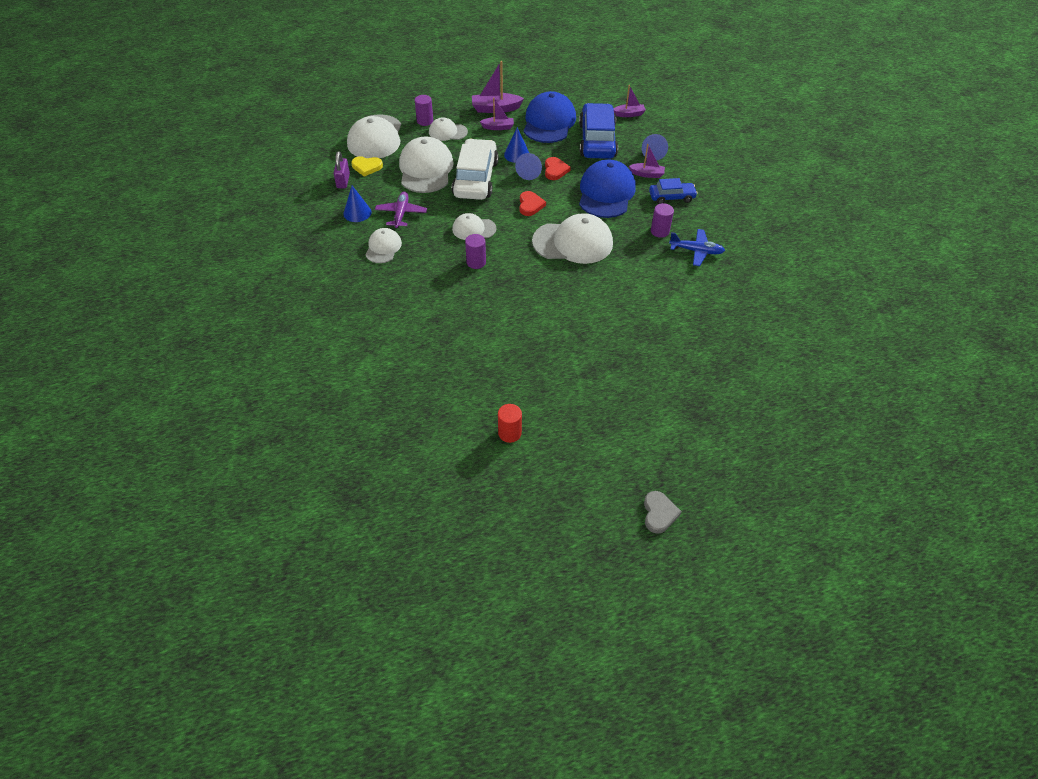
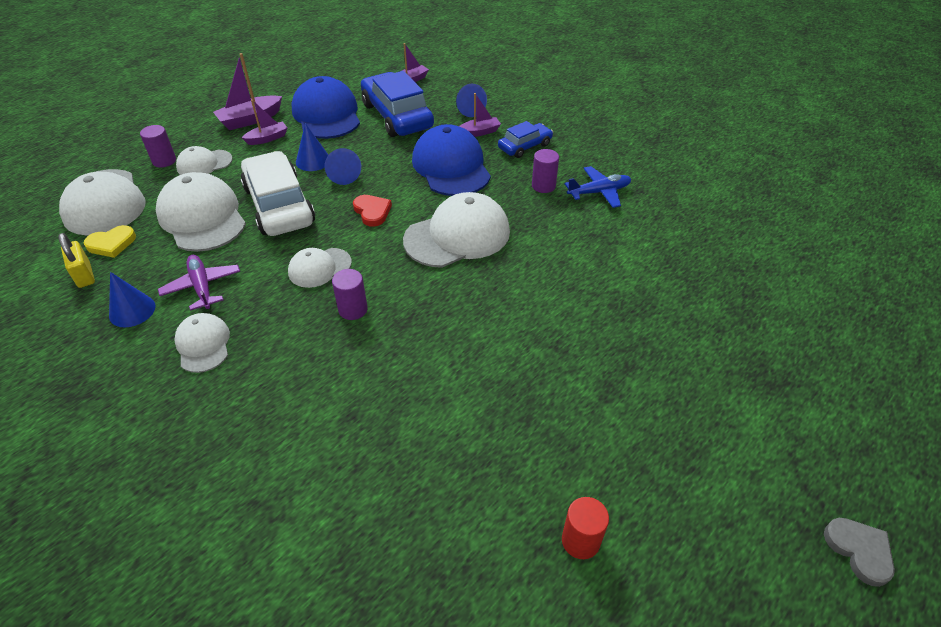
camera: 30 degrees left, 5 degrees down
purple padlock [333,151,350,188] -> yellow padlock [58,233,95,288]
red heart [545,157,571,180] -> none

